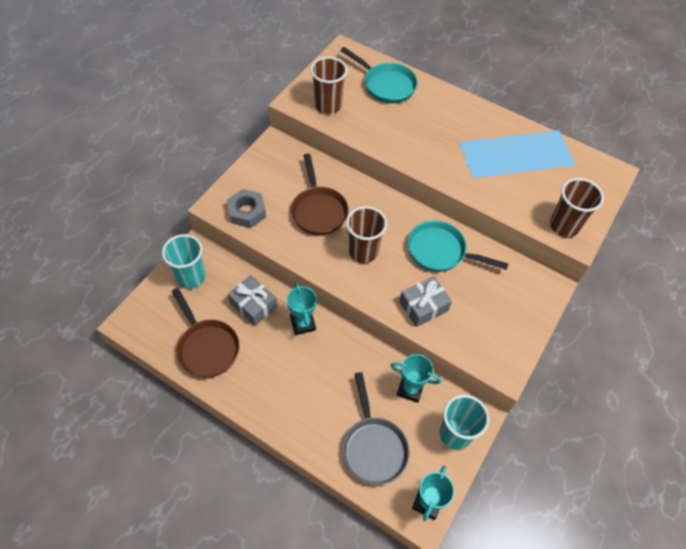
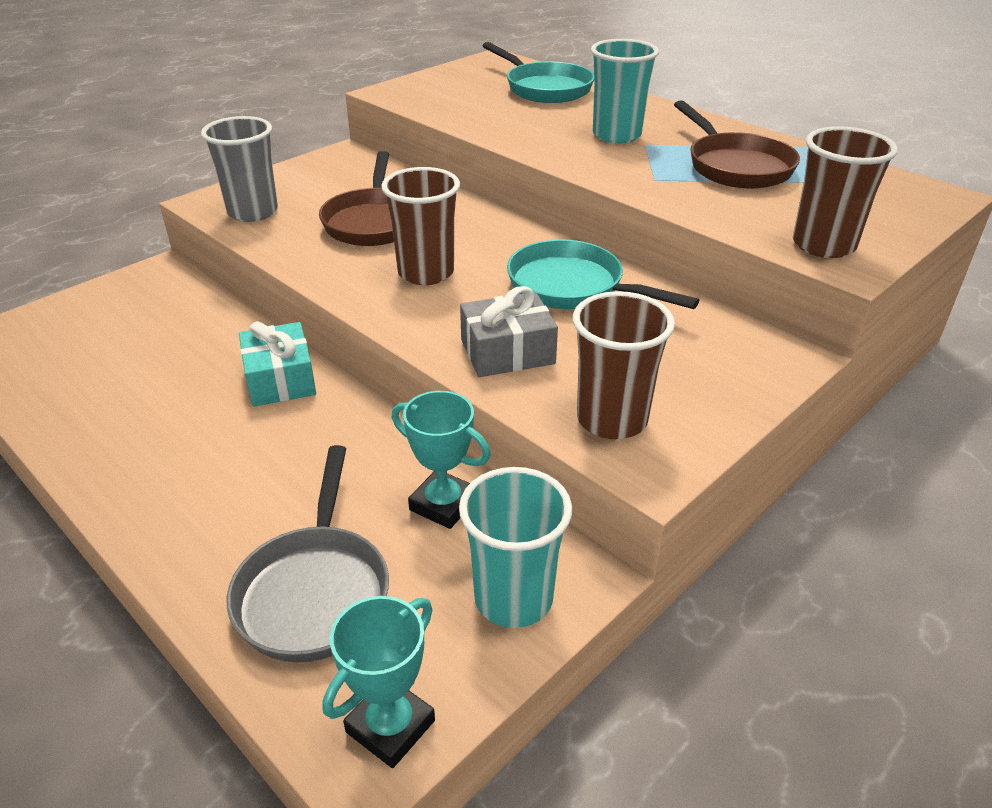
camera: 15 degrees right, 20 degrees down
turquoise cup [162,234,206,289] -> turquoise cup moved to [591,39,659,144]
brown pan [171,288,239,378] -> brown pan moved to [674,100,800,189]
grey nut [227,189,266,228] -> grey cup [201,116,278,222]
grey gift [228,275,277,326] -> none
turquoise trophy [287,283,317,335] -> turquoise gift [239,321,316,407]
brown cup [310,57,348,114] -> brown cup moved to [573,291,675,439]

